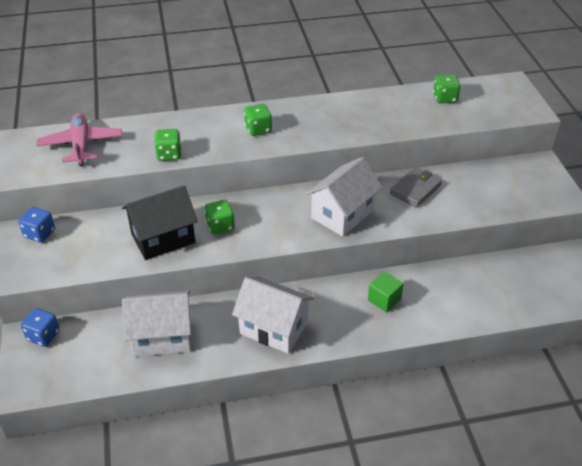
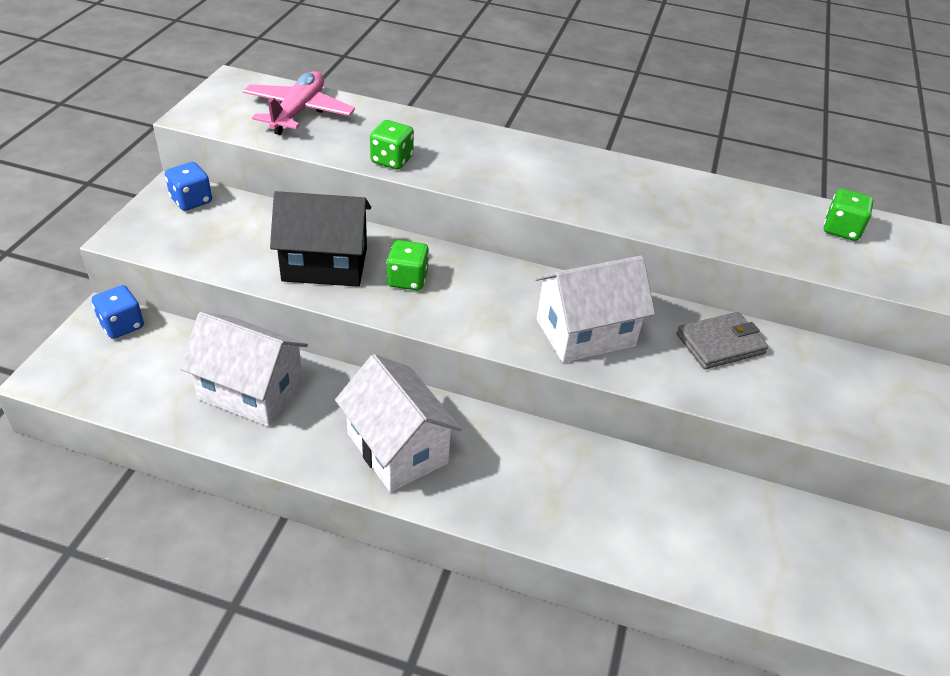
camera: 25 degrees right, 0 degrees up
green dice [244,104,272,136] -> none
green cube [368,272,403,313] -> none

